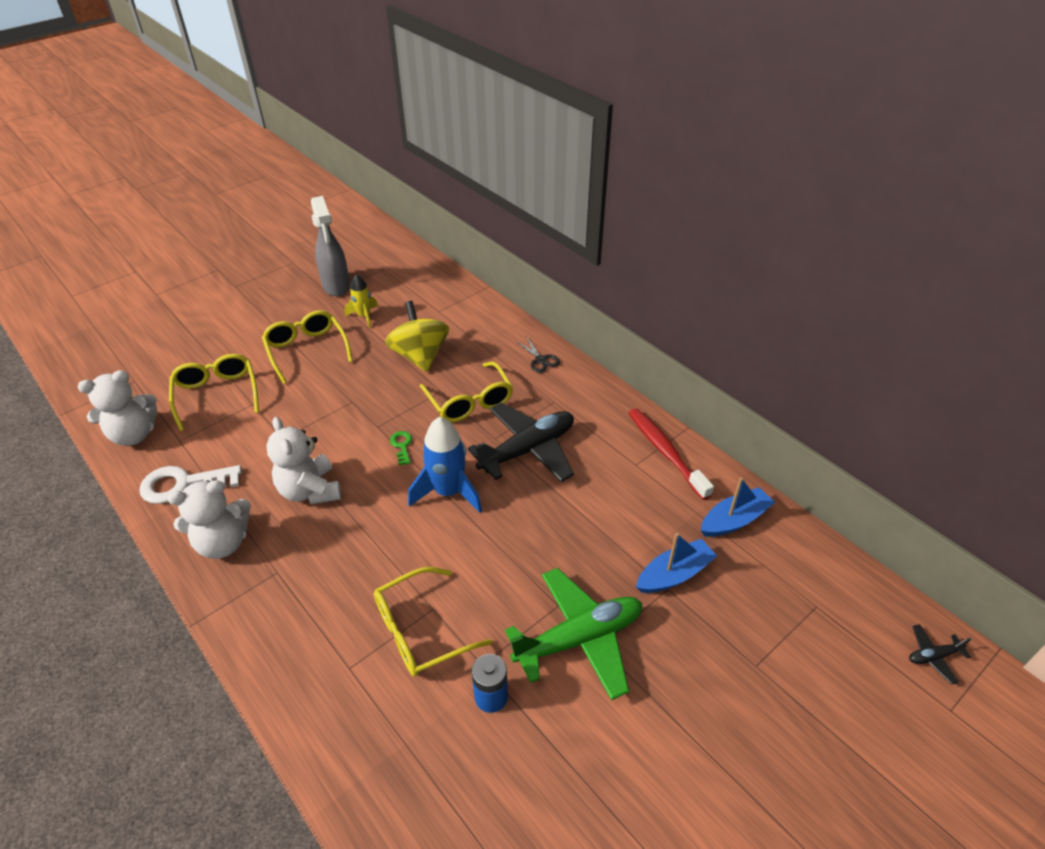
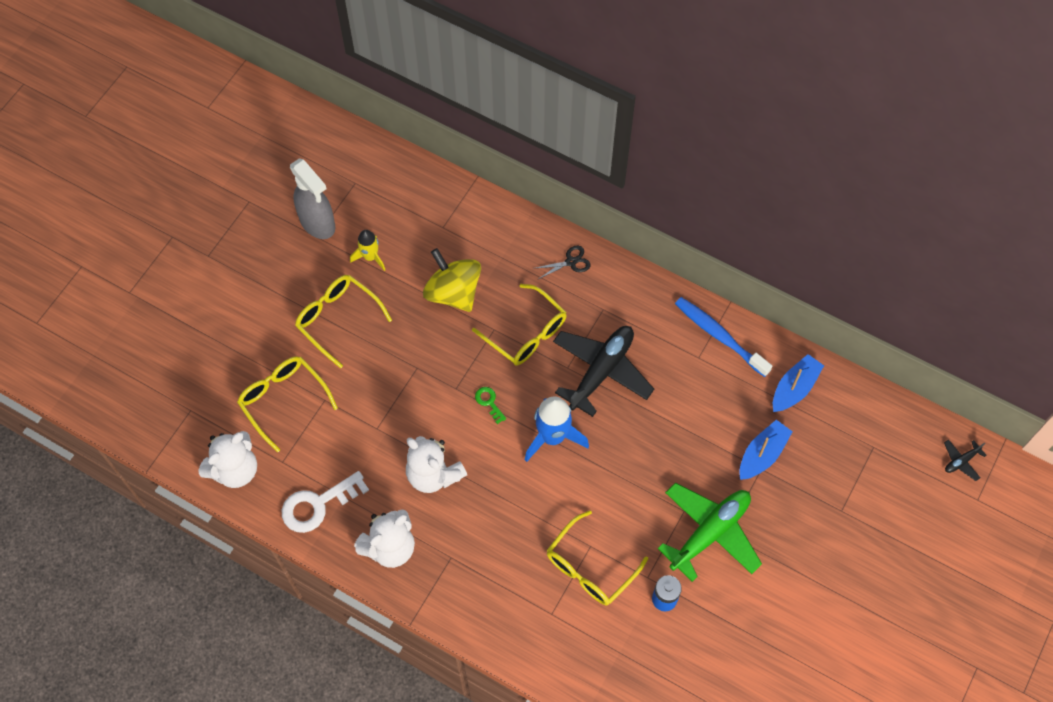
camera: 20 degrees left, 20 degrees up
black scissors [516,336,560,373] -> black scissors turned 60 degrees counterclockwise [536,246,591,279]
red toothbrush [629,408,714,500] -> blue toothbrush [675,297,773,377]

